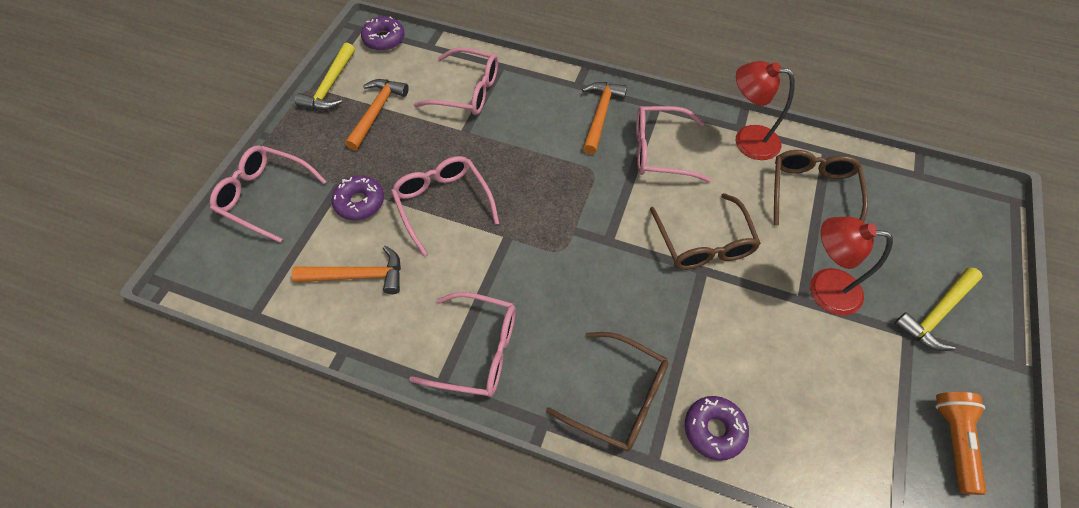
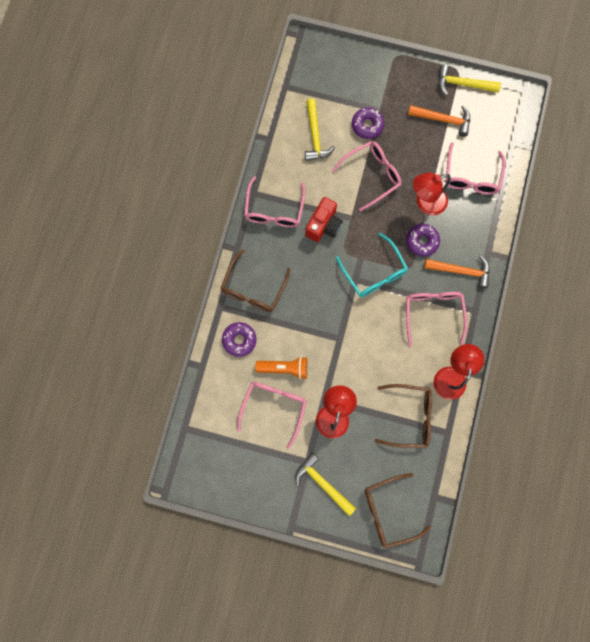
camera: 85 degrees right, 20 degrees up
pink glasses [210,145,327,243] -> pink glasses moved to [237,382,307,449]
orange hammer [292,246,401,294] -> yellow hammer [305,99,335,161]
purple donut [361,16,405,51] -> purple donut moved to [406,224,440,256]
brown glasses [650,193,761,270] -> brown glasses moved to [365,473,431,548]
orange flashlight [935,392,986,495] -> orange flashlight moved to [255,357,308,379]
none -> red camera [305,197,343,242]
none -> turquoise glasses [336,233,408,297]
none -> red lamp [413,173,451,215]

